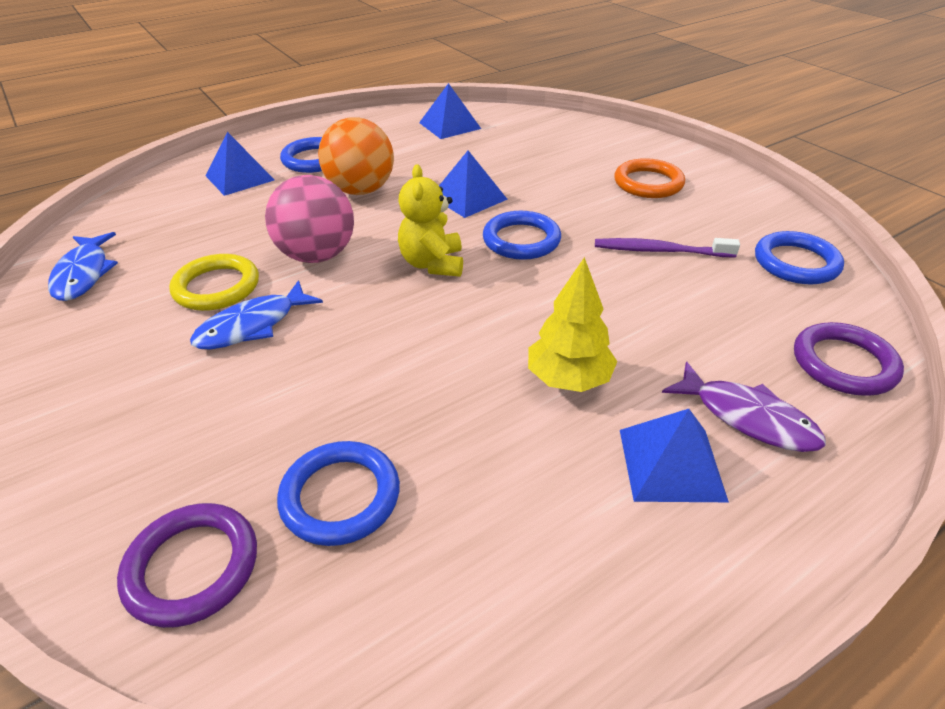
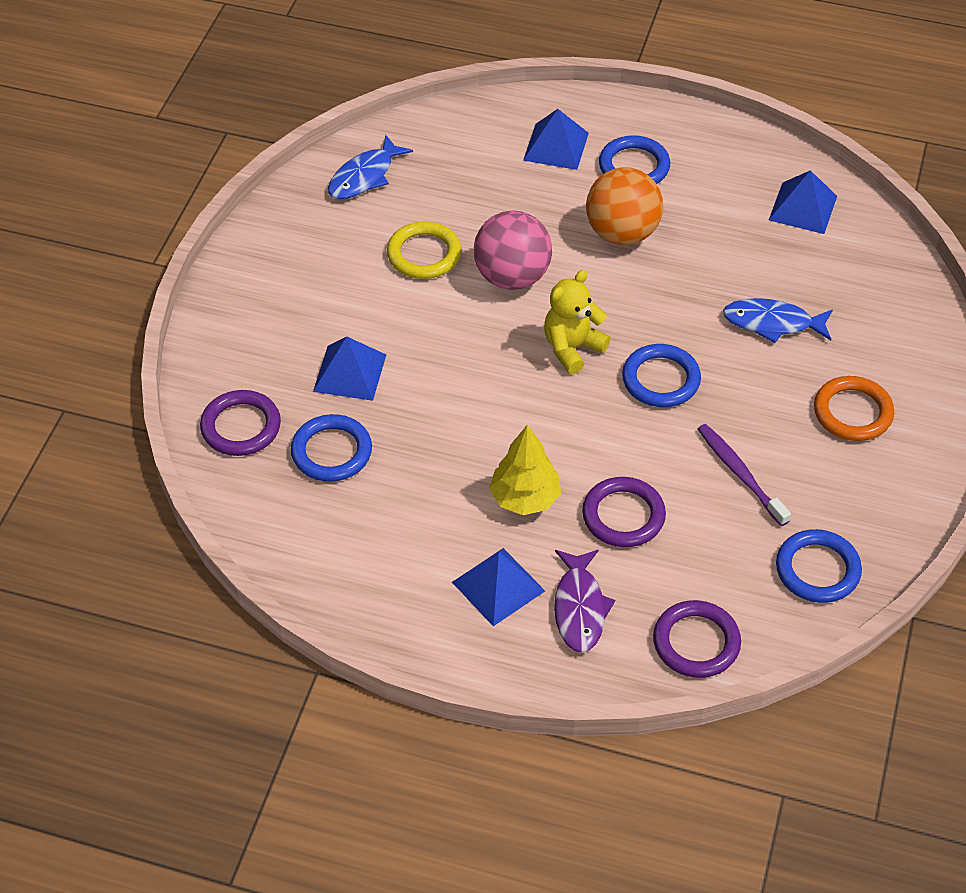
camera: 50 degrees right, 10 degrees up
blue fish [190,280,323,349] -> blue fish moved to [723,298,833,343]
blue pyramid [439,151,508,218] -> blue pyramid moved to [313,336,386,401]
none -> purple ring [582,477,666,547]

